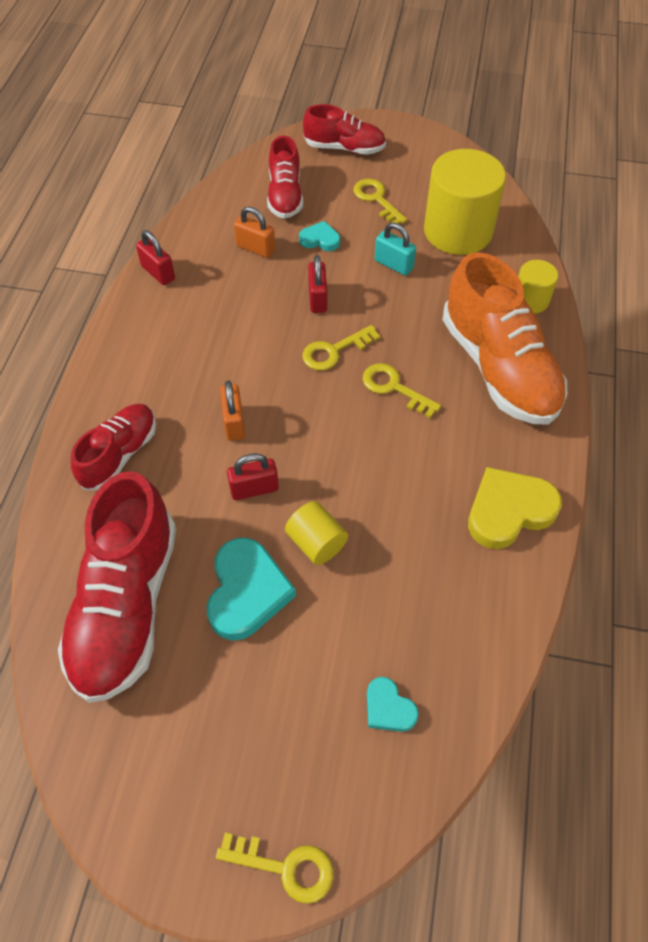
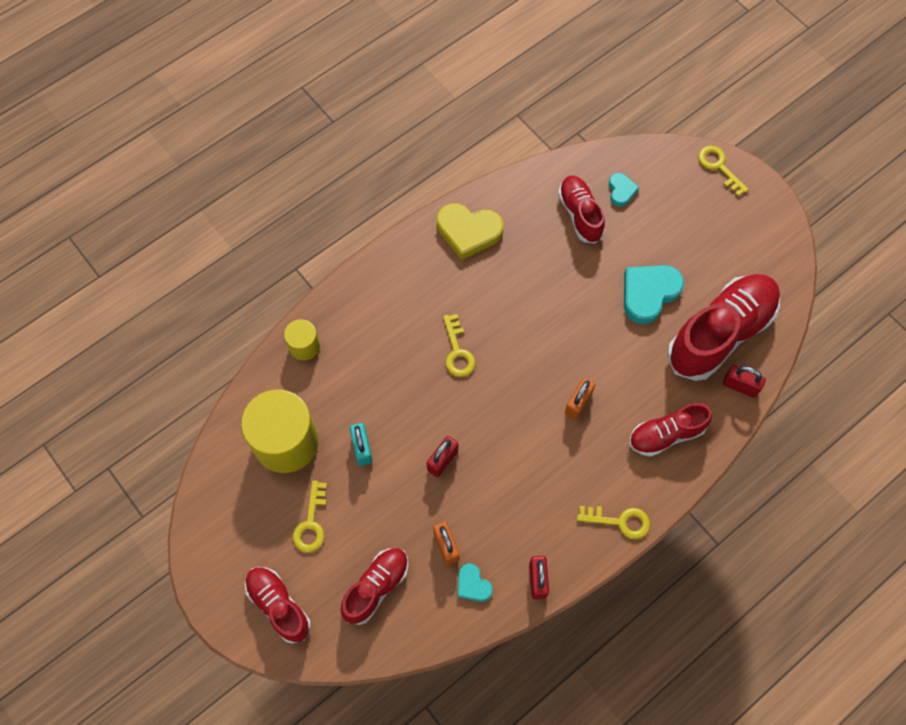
camera: 140 degrees left, 10 degrees up
red padlock [227,453,279,500] -> red padlock moved to [723,365,766,398]
yellow cylinder [285,501,348,565] -> none
turquoise heart [299,221,340,251] -> turquoise heart moved to [458,563,493,602]
yellow key [302,325,380,371] -> yellow key moved to [577,506,650,540]
orange shoe [442,252,567,424] -> none
none -> red shoe [558,176,605,244]

